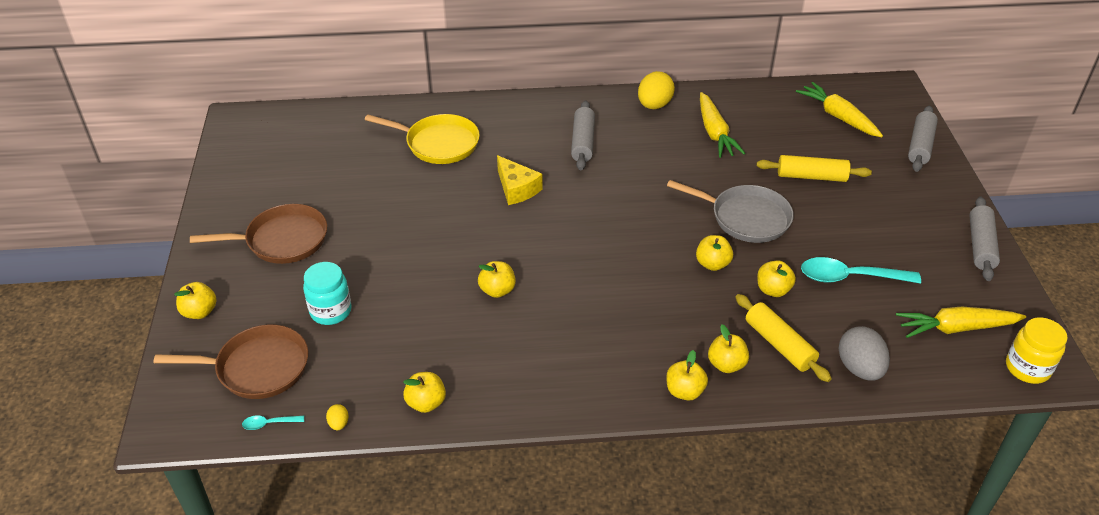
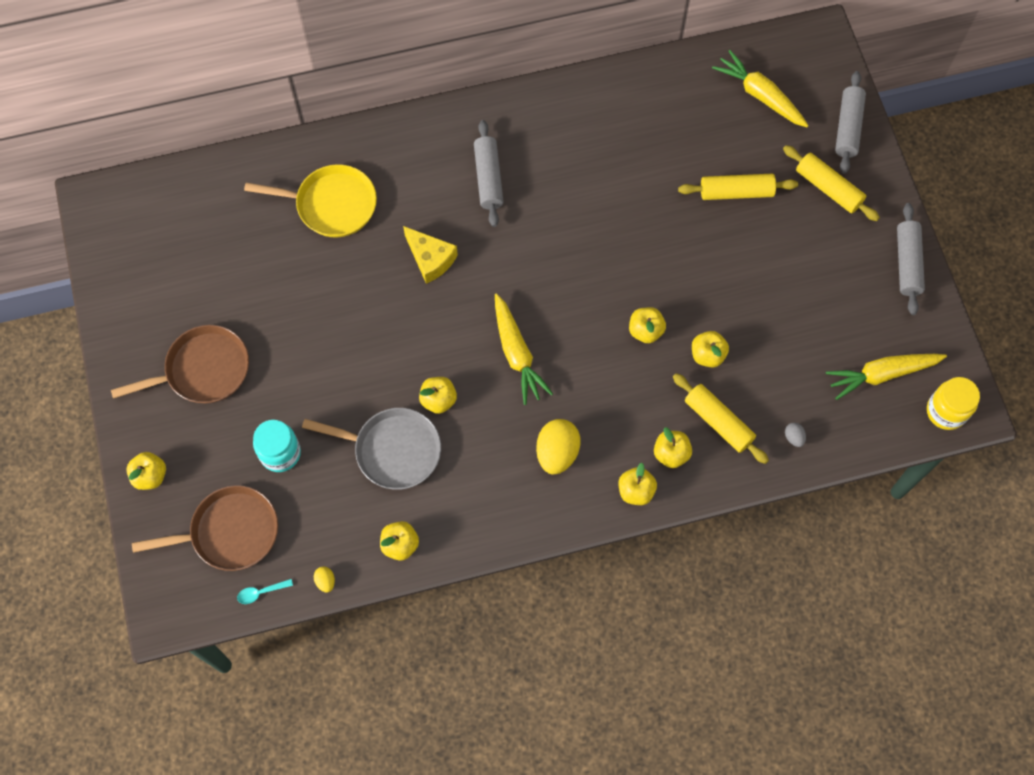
camera: 10 degrees left, 25 degrees up
yellow egg [638,71,675,109] -> yellow egg moved to [536,419,581,475]
grey pan [667,180,794,243] -> grey pan moved to [302,408,441,490]
yellow carrot [700,92,745,158] -> yellow carrot moved to [495,293,553,405]
turquoise spoon [801,257,921,283] -> none
grey egg [839,326,890,381] -> grey egg [785,423,806,447], size x0.45
none -> yellow rolling pin [783,145,880,221]

